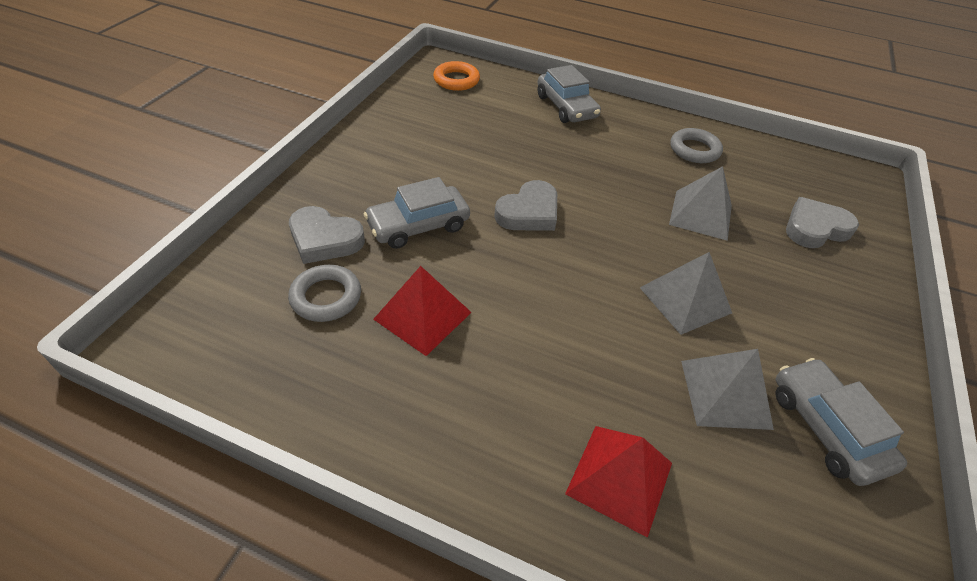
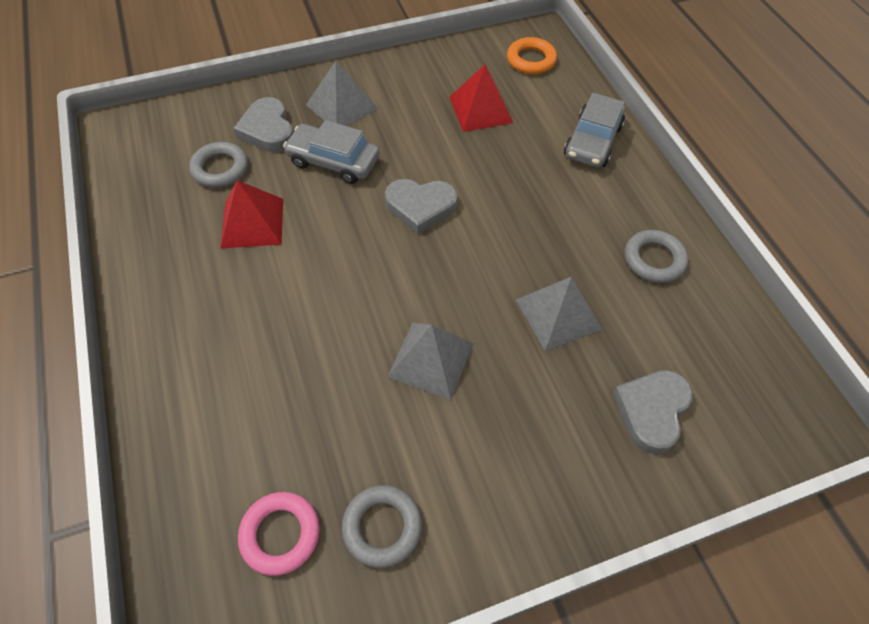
camera: 50 degrees right, 10 degrees up
red pyramid [565,426,672,538] -> red pyramid moved to [449,64,513,132]
grey pyramid [681,349,774,430] -> grey pyramid moved to [306,61,378,126]
grey car [776,358,907,486] -> grey ring [342,485,422,568]
grey heart [786,197,859,248] -> grey heart turned 90 degrees counterclockwise [612,370,693,454]
none -> pink ring [238,492,320,576]

